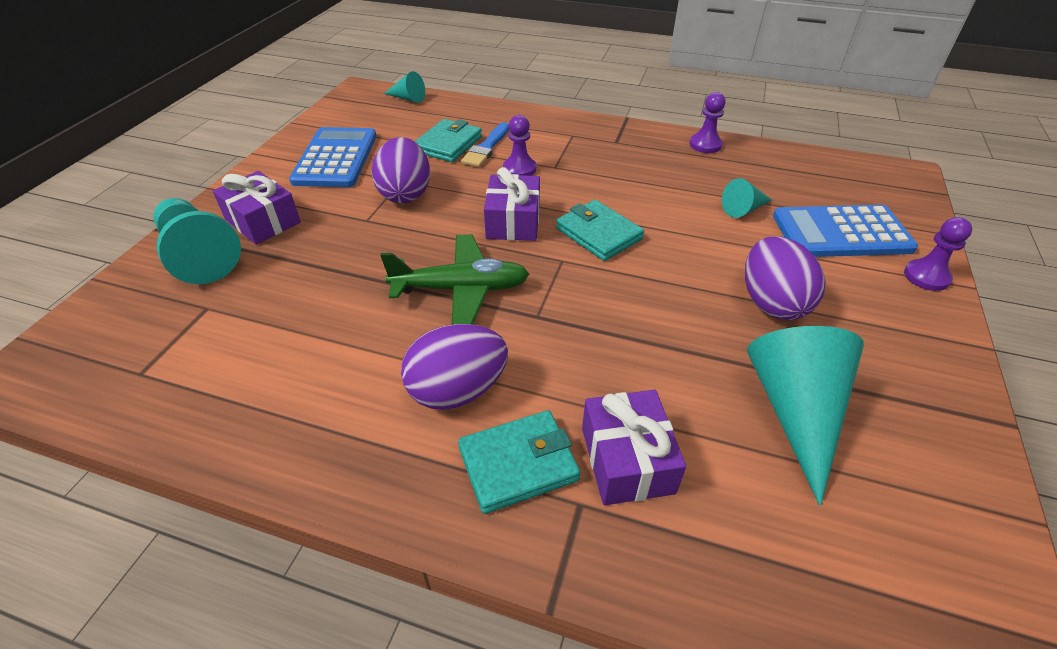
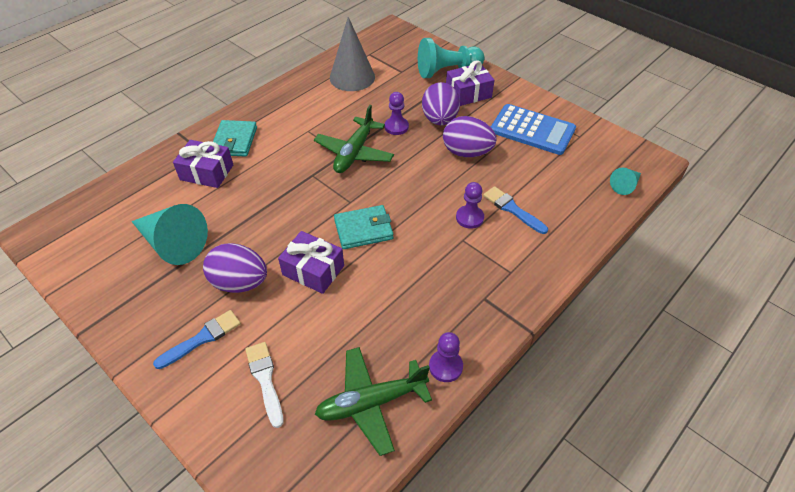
camera: 115 degrees right, 5 degrees up
purple egg [401,324,508,410] -> purple egg moved to [422,82,460,125]
turquoise wallet [415,119,482,162] -> none
purple gift [484,167,540,241] -> purple gift moved to [278,231,344,294]
turquoise cone [722,178,772,218] -> none
blue calculator [773,205,918,257] -> white brush [245,342,283,428]
purple pawn [904,217,972,291] -> purple pawn moved to [385,92,409,135]
none -> blue brush [153,310,241,369]
none -> green plane [315,347,432,456]
none -> grey cone [330,17,375,91]

